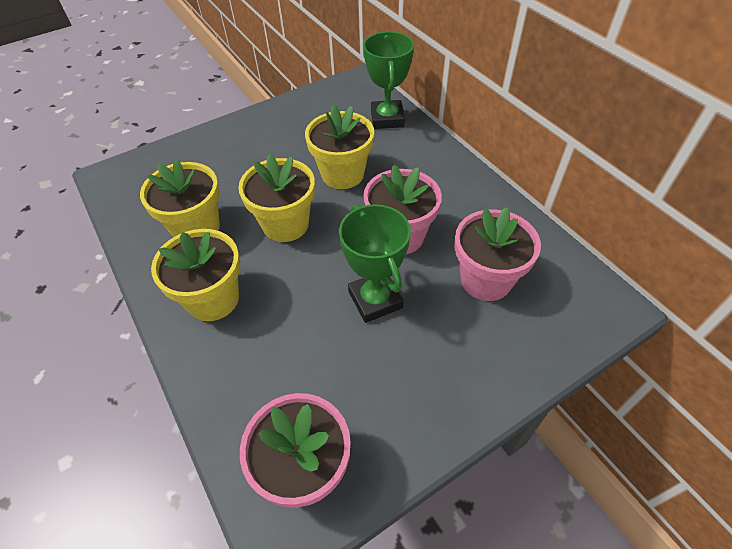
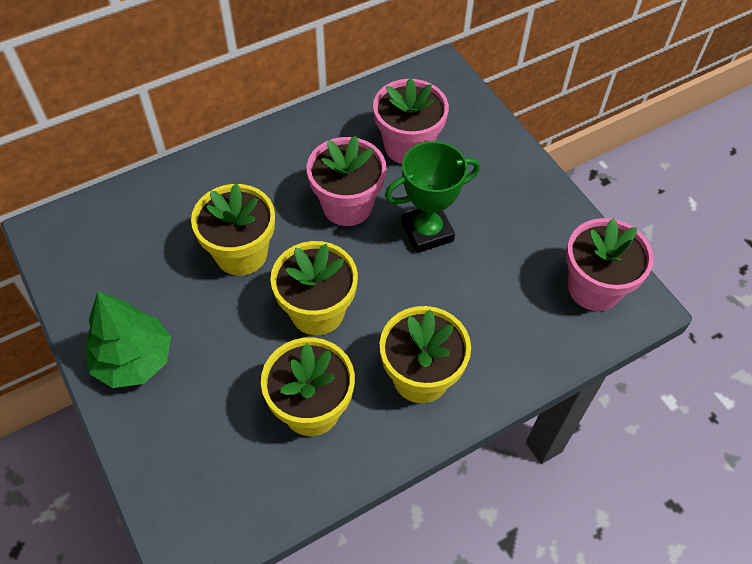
camera: 90 degrees left, 5 degrees up
green trophy [363,32,414,129] -> none
none -> green tree [85,292,171,388]

